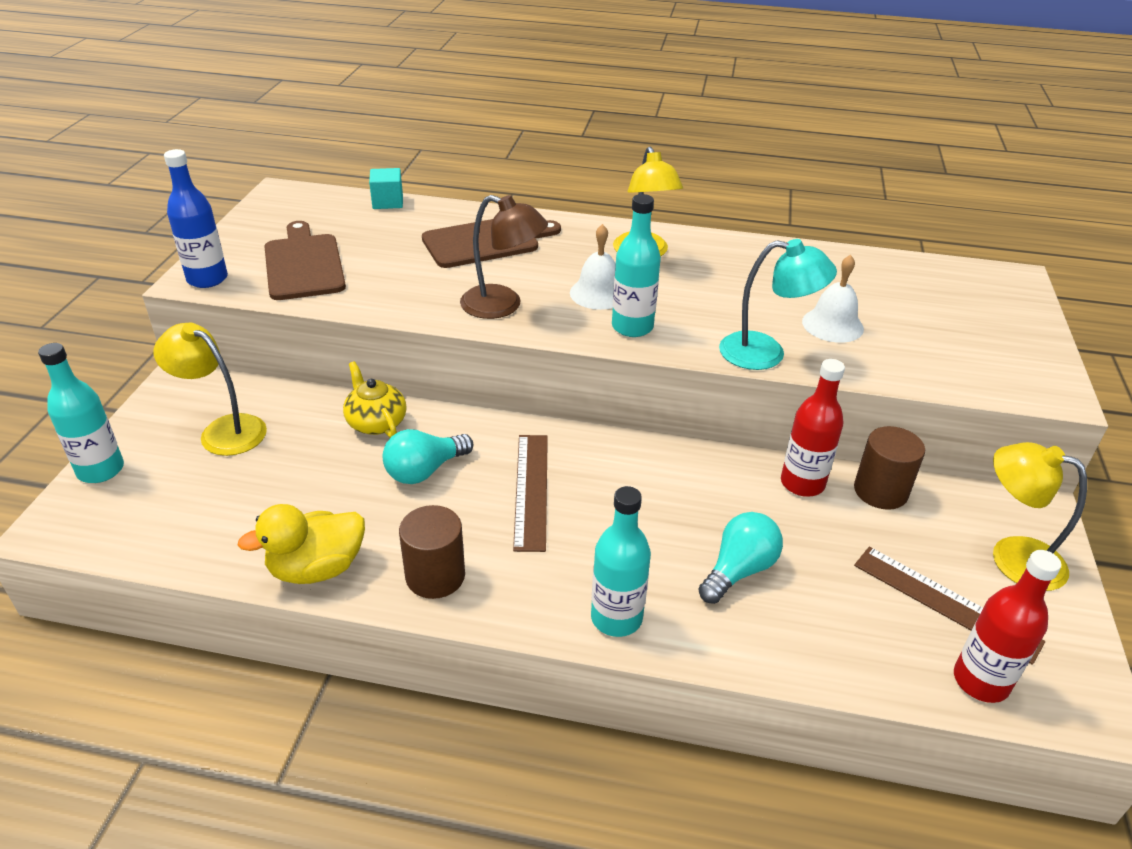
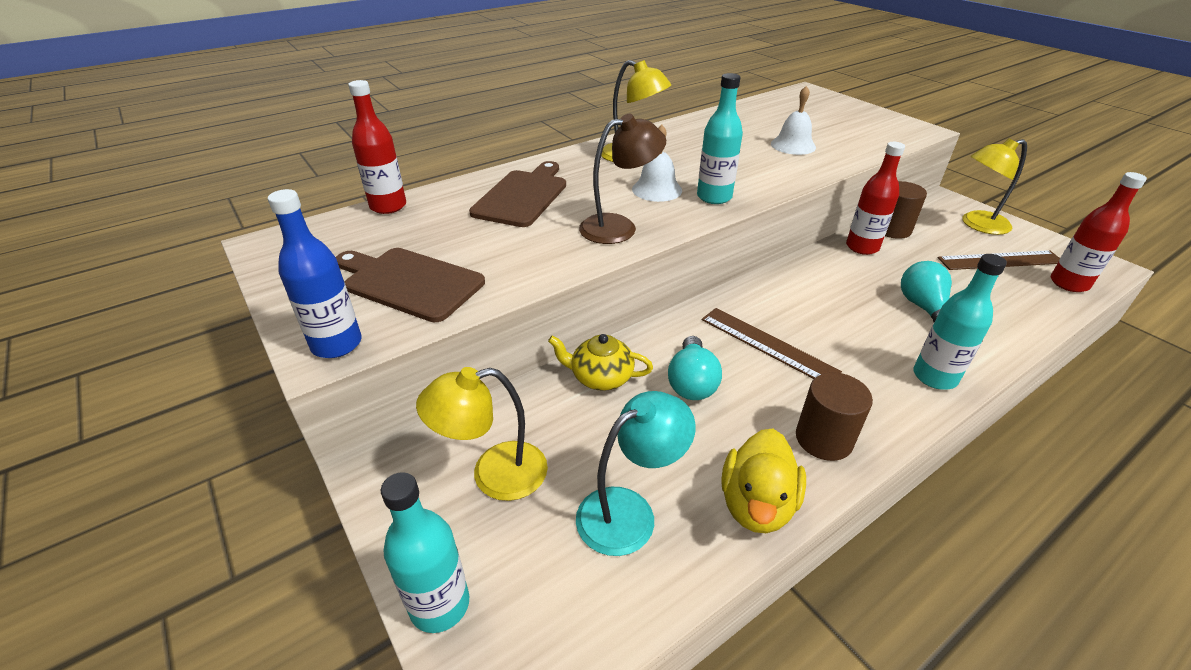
camera: 45 degrees left, 0 degrees up
turquoise cube [369,168,403,209] -> red bottle [348,80,406,214]
turquoise lamp [719,239,837,370] -> turquoise lamp moved to [576,391,696,556]

